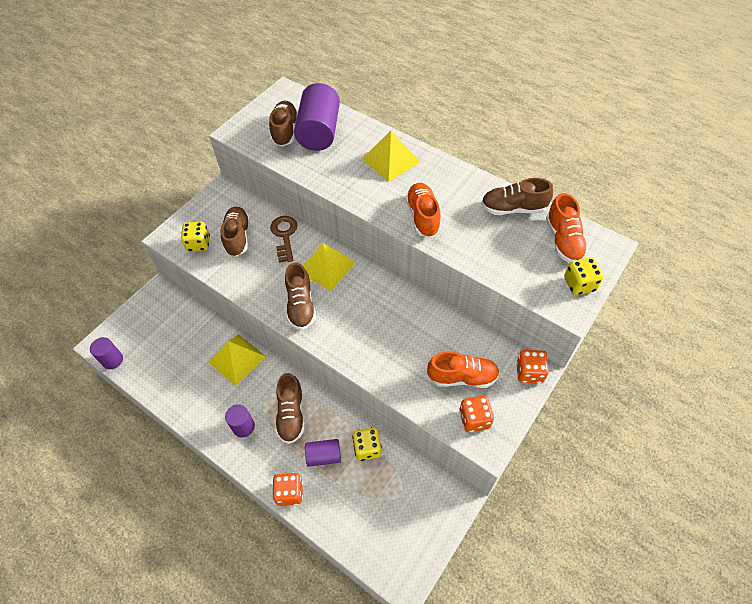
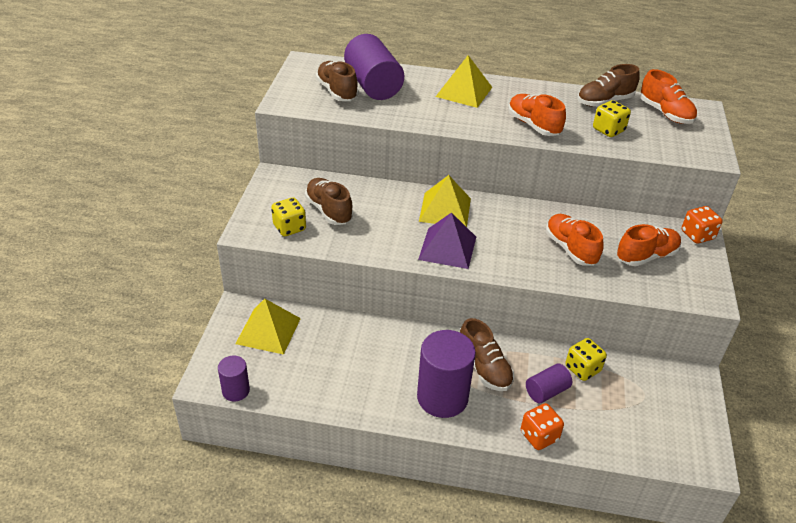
camera: 30 degrees left, 15 degrees down
yellow pyramid [208,334,266,386] -> yellow pyramid moved to [235,299,301,355]
purple cylinder [225,405,255,437] -> purple cylinder [417,330,476,418], size x1.89
brown key [270,216,297,263] -> none
brown shoe [285,262,316,330] -> purple pyramid [418,213,476,269]
orange dice [459,396,494,432] -> none
yellow dice [564,257,604,295] -> yellow dice moved to [593,100,631,137]
none -> orange shoe [546,214,604,266]

